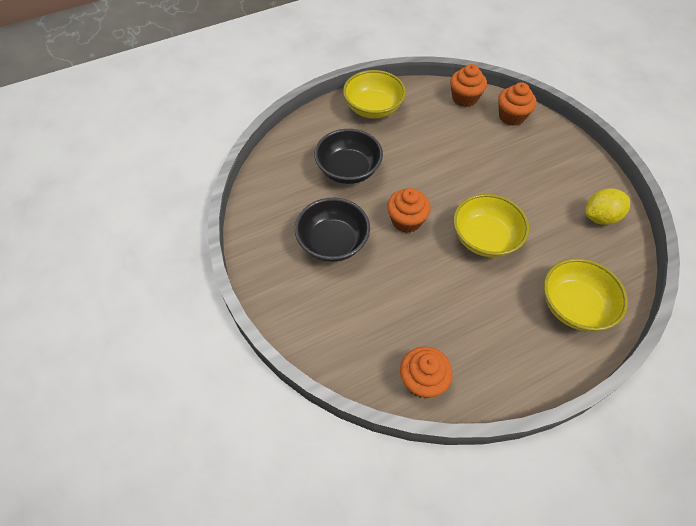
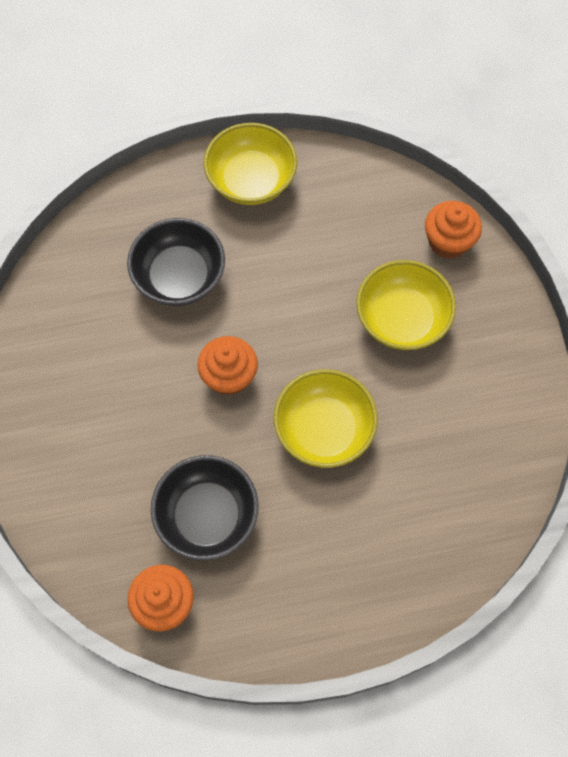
camera: 15 degrees right, 10 degrees up
black bowl [295,198,370,262] -> black bowl moved to [151,455,259,561]
orange cupcake [450,64,487,107] -> none
yellow bowl [544,258,628,331] -> yellow bowl moved to [356,260,456,350]
yellow lemon [585,188,630,225] -> none

